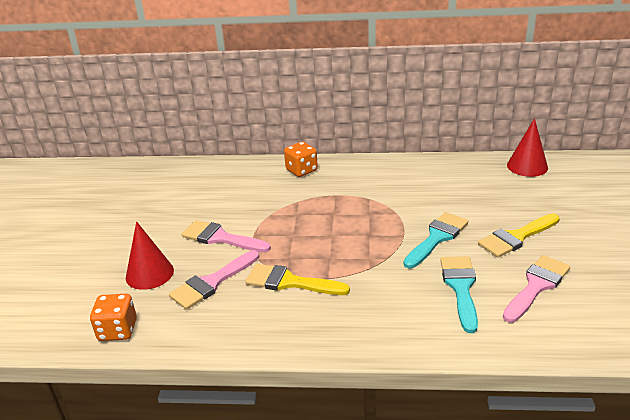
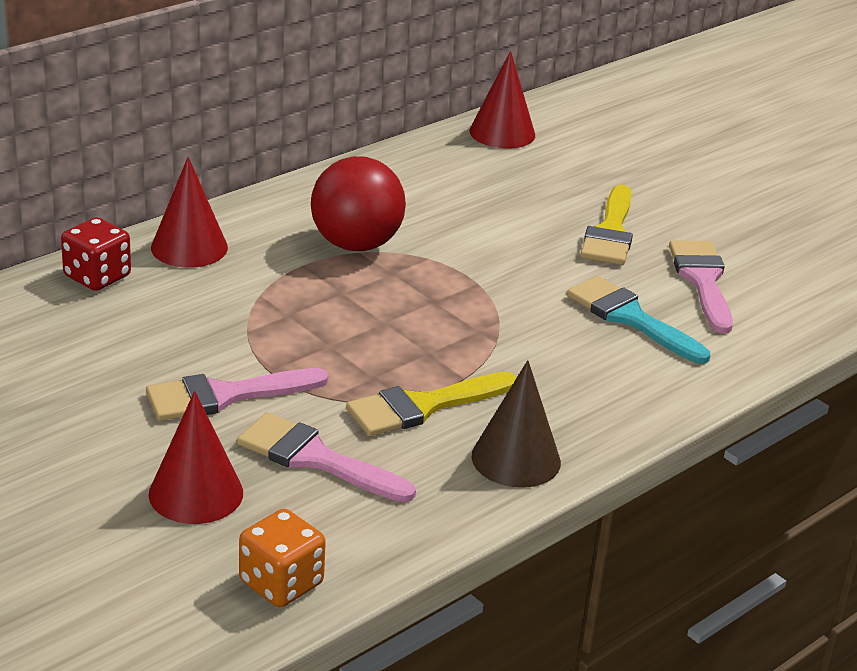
camera: 50 degrees left, 0 degrees up
pink brush [169,250,259,310] -> pink brush turned 120 degrees clockwise [237,413,416,502]
orange dice [284,142,318,177] -> red cone [151,157,228,268]
turquoise brush [403,212,468,269] -> none
none -> red dice [61,217,131,291]
none -> red ball [311,156,406,251]
none -> brown cone [471,360,561,488]

